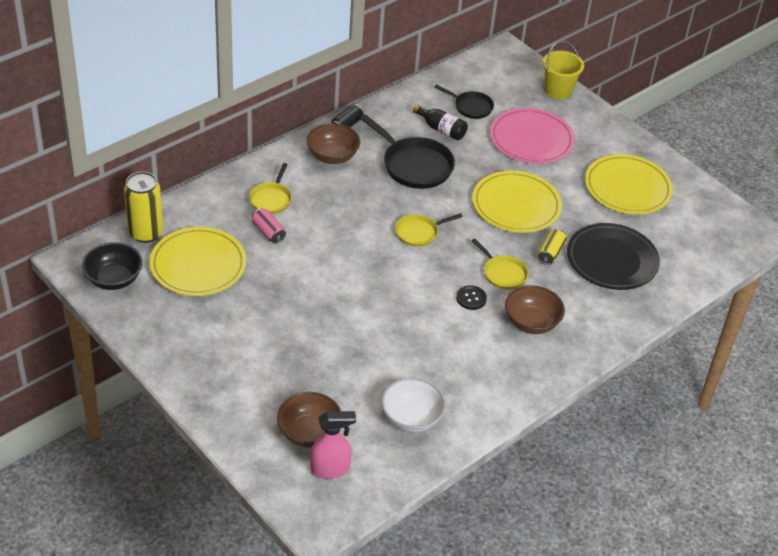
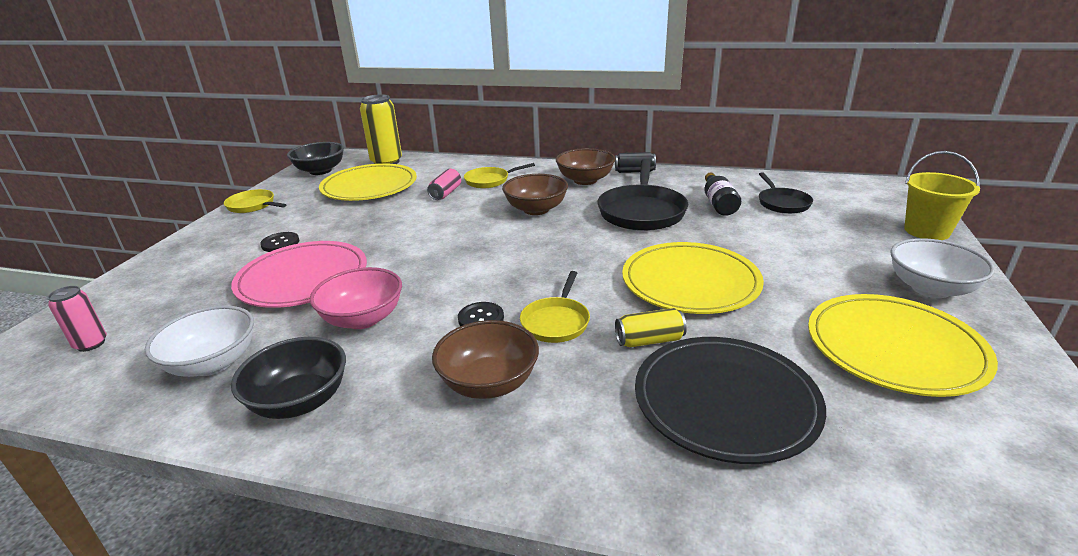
camera: 60 degrees right, 15 degrees down
brown bowl [277,392,341,448] -> brown bowl moved to [502,174,568,215]
pink spray bottle [310,411,356,479] -> pink can [47,286,107,352]
yellow pan [395,213,463,247] -> yellow pan moved to [224,189,286,213]
pink plate [490,108,575,164] -> pink plate moved to [231,241,367,308]
none -> black bowl [231,337,346,419]
none -> black button [260,232,299,252]
none -> pink bowl [310,267,402,329]
none -> white bowl [890,238,995,298]

